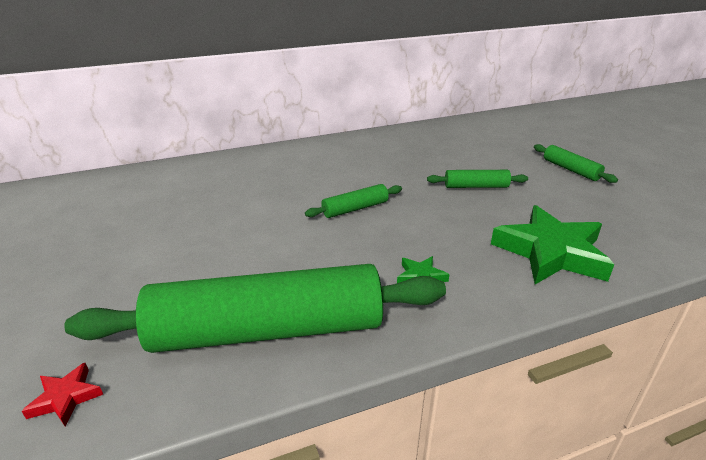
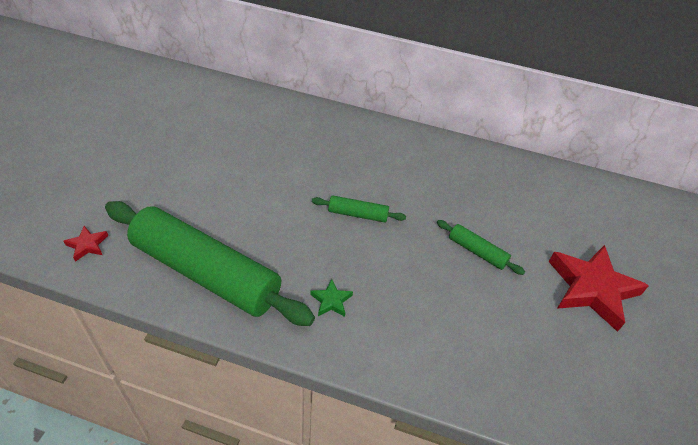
camera: 35 degrees right, 15 degrees up
green star [491,205,615,284] -> none
green rolling pin [534,144,618,183] -> red star [549,245,649,332]

